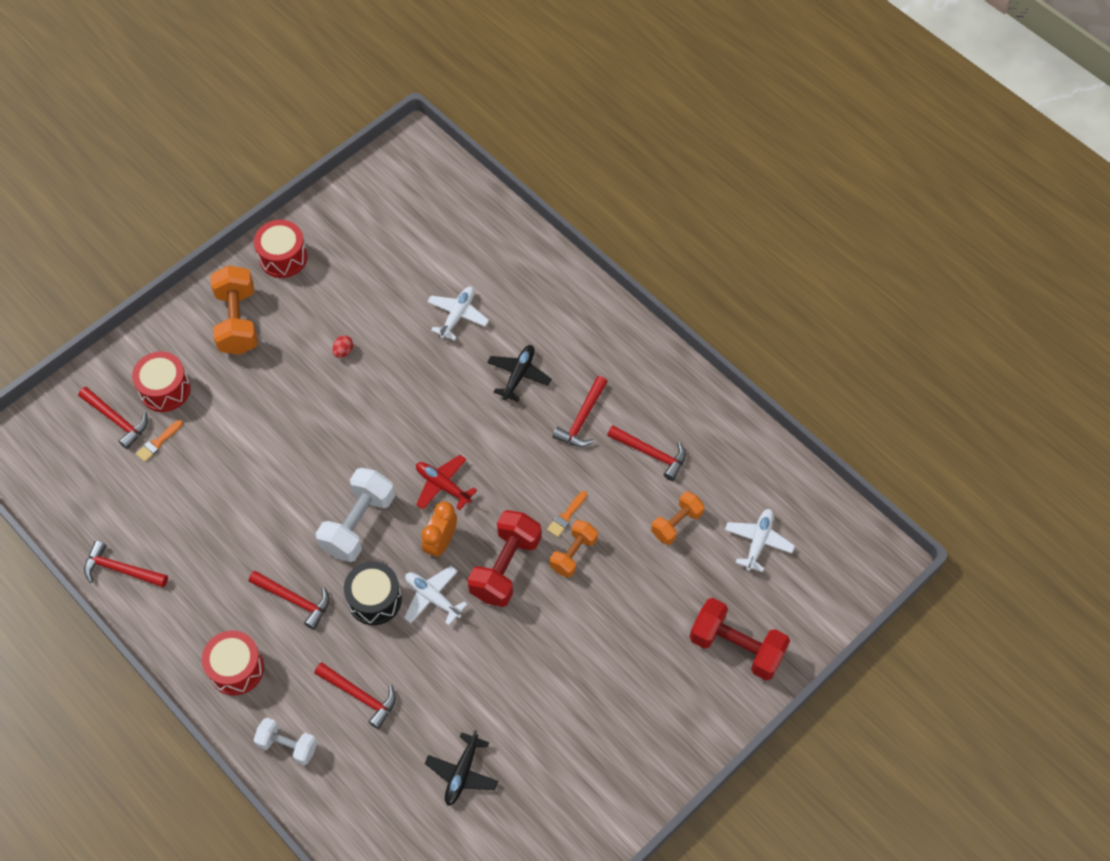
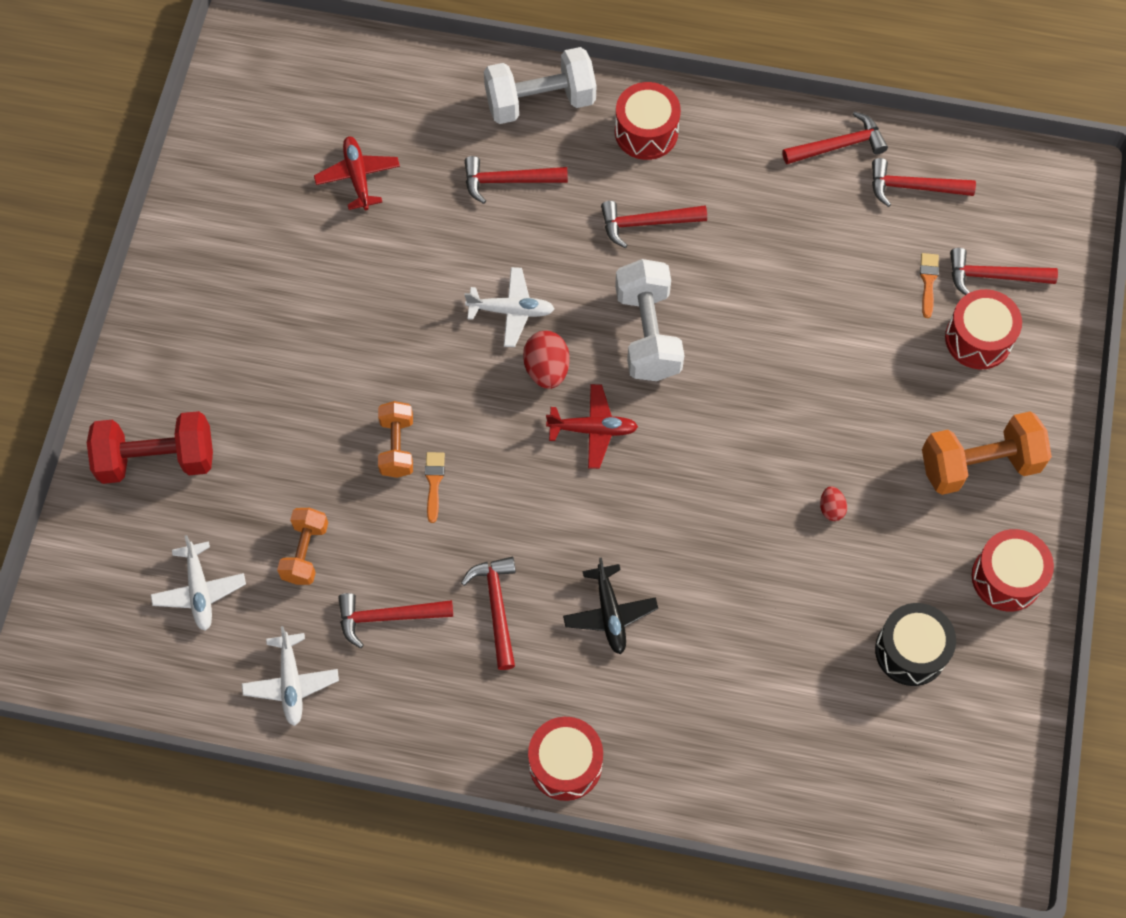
camera: 145 degrees right, 5 degrees up
orange dumbbell [210,265,258,355] -> orange dumbbell turned 60 degrees counterclockwise [922,411,1052,495]
white dumbbell [254,718,317,765] -> white dumbbell [484,47,596,124], size x1.63
black drum [344,561,402,625] -> black drum moved to [875,603,956,686]
orange clock [421,501,457,559] -> red egg [523,331,570,389]
black plane [425,730,498,806] -> red plane [314,137,400,210]
white plane [427,287,489,341] -> white plane moved to [242,626,339,726]
red dumbbell [467,510,541,607] -> none
none -> red drum [528,717,603,801]
none -> red hammer [872,158,976,207]

